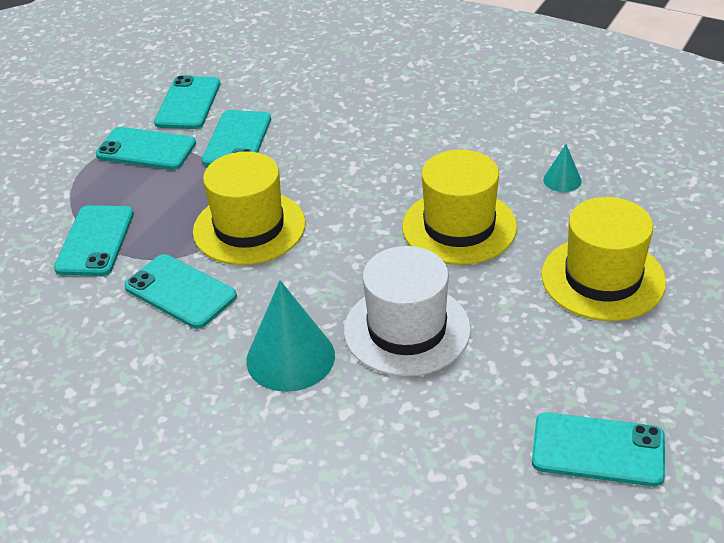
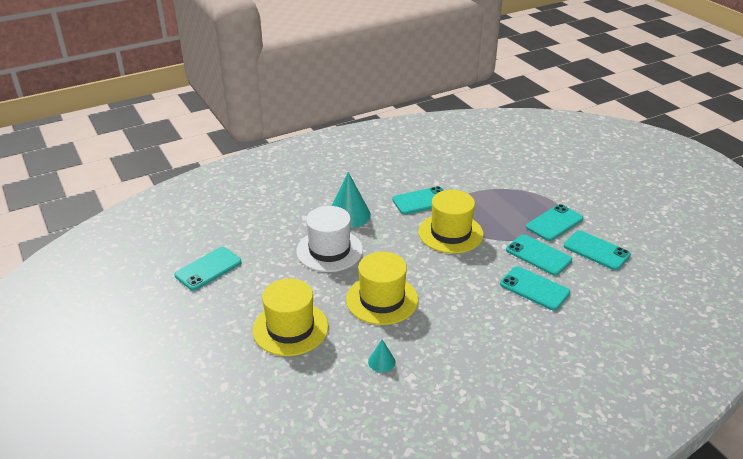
camera: 120 degrees right, 5 degrees down
turquoise phone [54,205,134,276] -> turquoise phone moved to [500,266,570,311]

